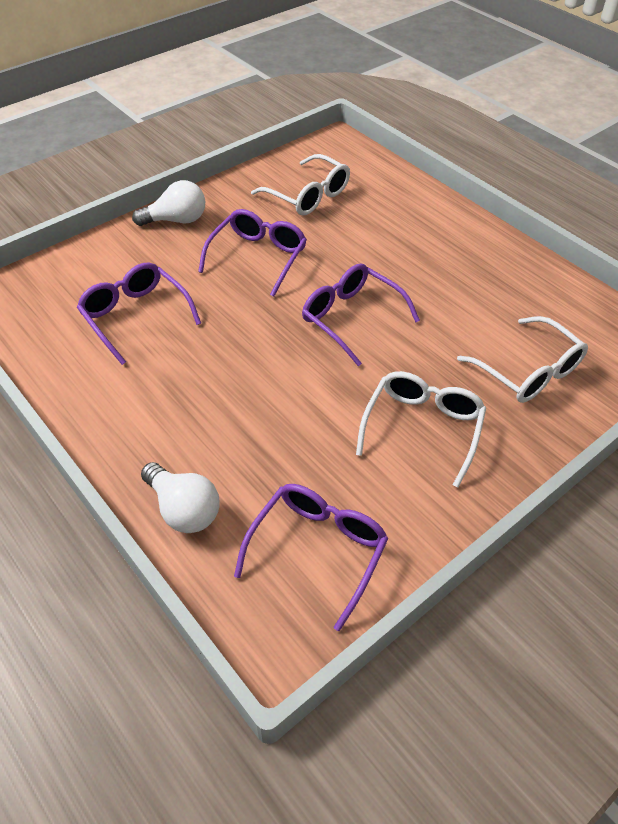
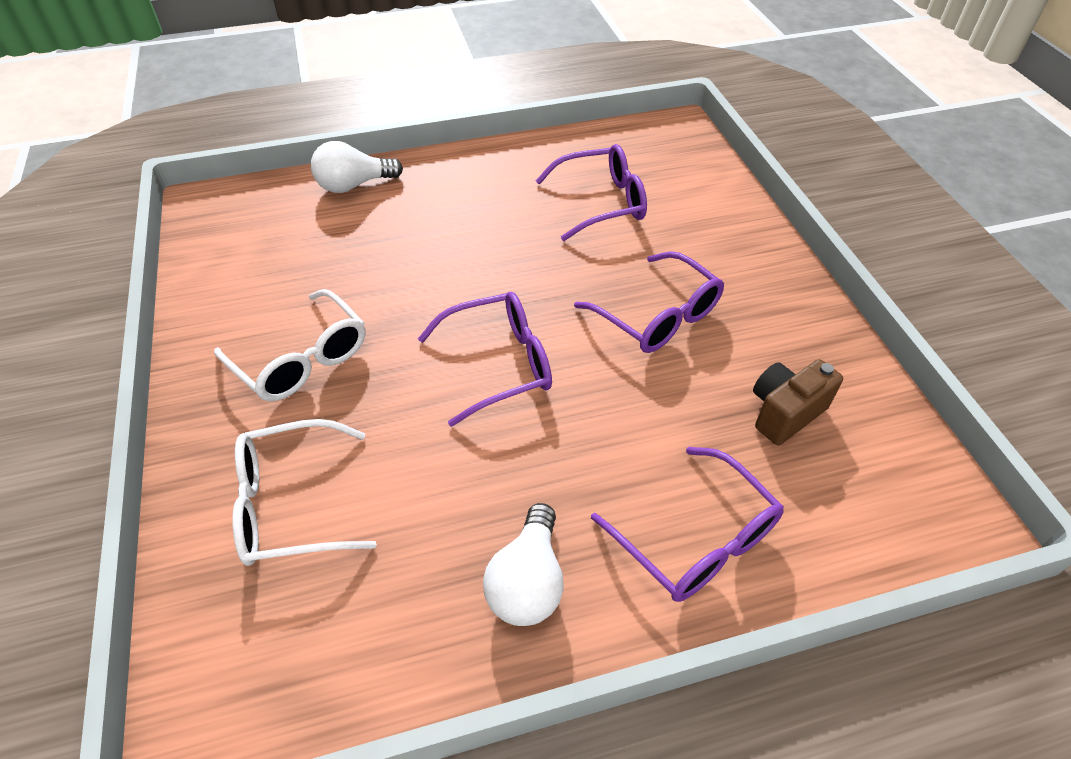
camera: 115 degrees right, 0 degrees up
white light bulb [132,180,205,226] -> white light bulb moved to [483,503,564,626]
purple glasses [234,484,388,631] -> purple glasses moved to [591,447,784,602]
white glasses [251,154,350,215] -> brown camera [753,359,843,445]

